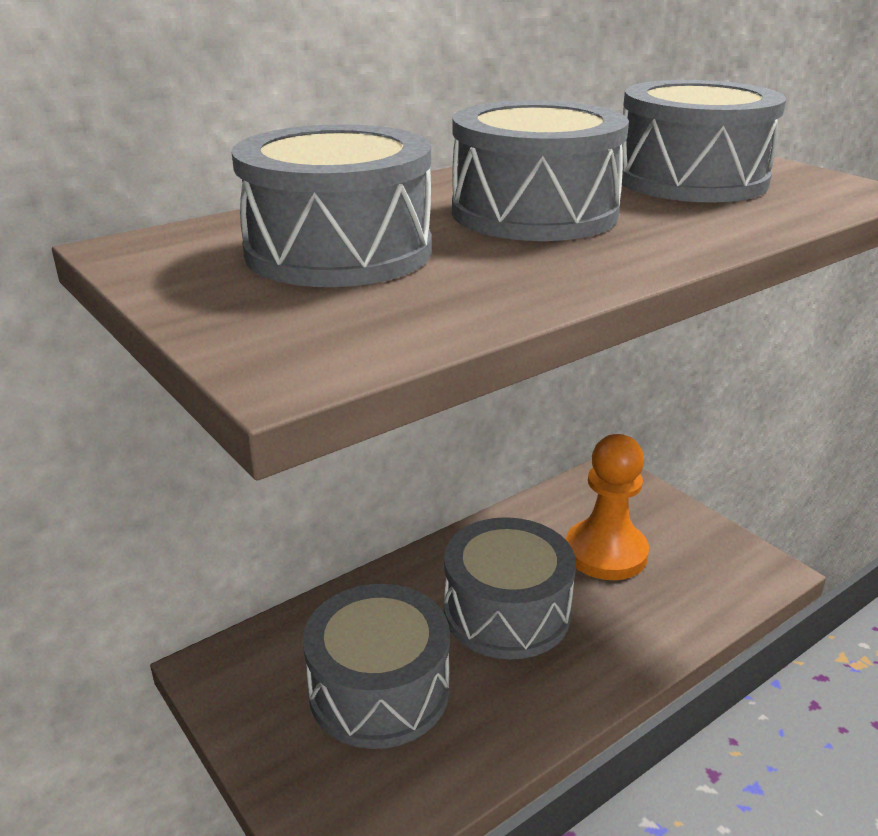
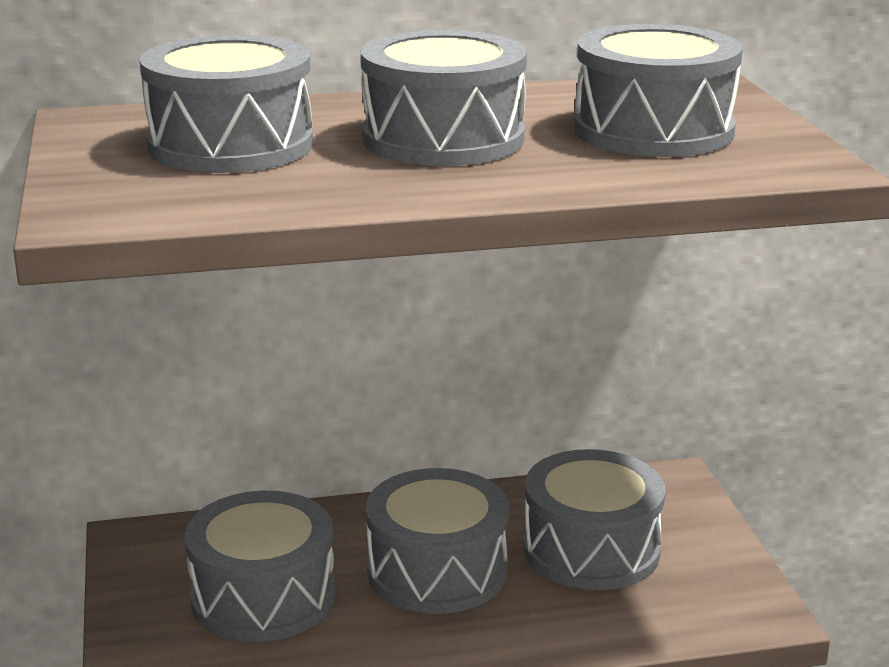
camera: 25 degrees right, 5 degrees down
orange pawn [566,434,649,580] -> grey drum [523,449,665,590]

